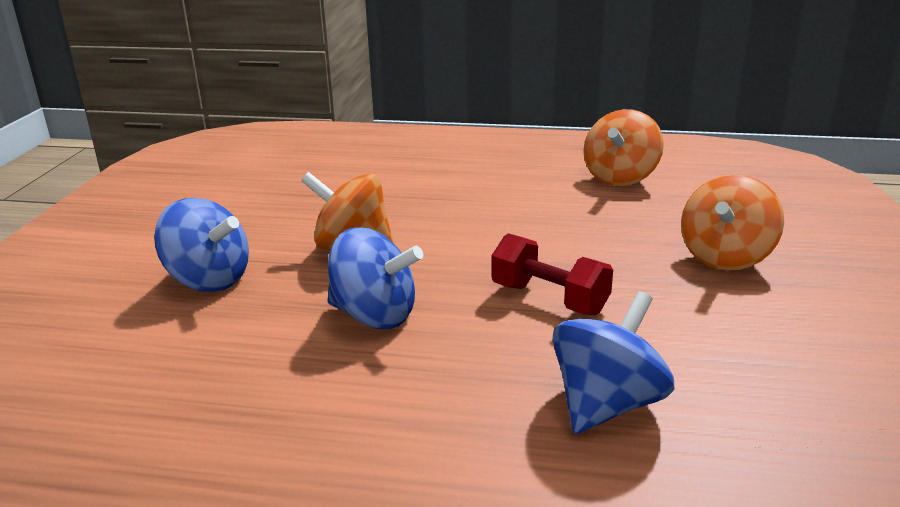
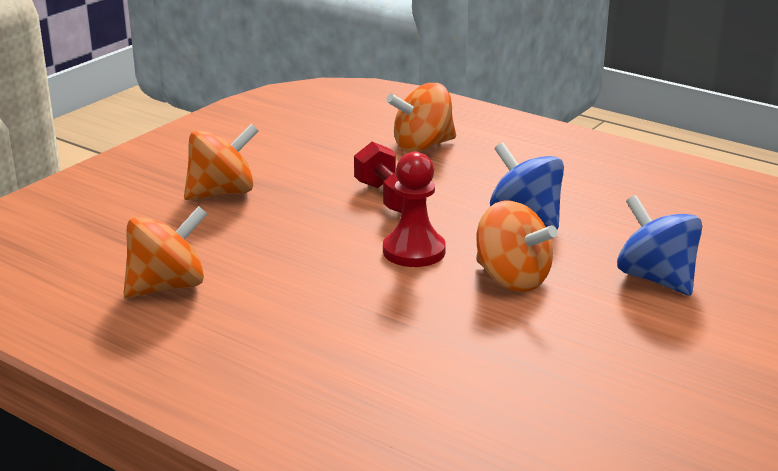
camera: 155 degrees left, 0 degrees up
blue spinning top [553,291,674,434] -> orange spinning top [386,83,456,152]
none -> red pawn [383,152,446,267]

